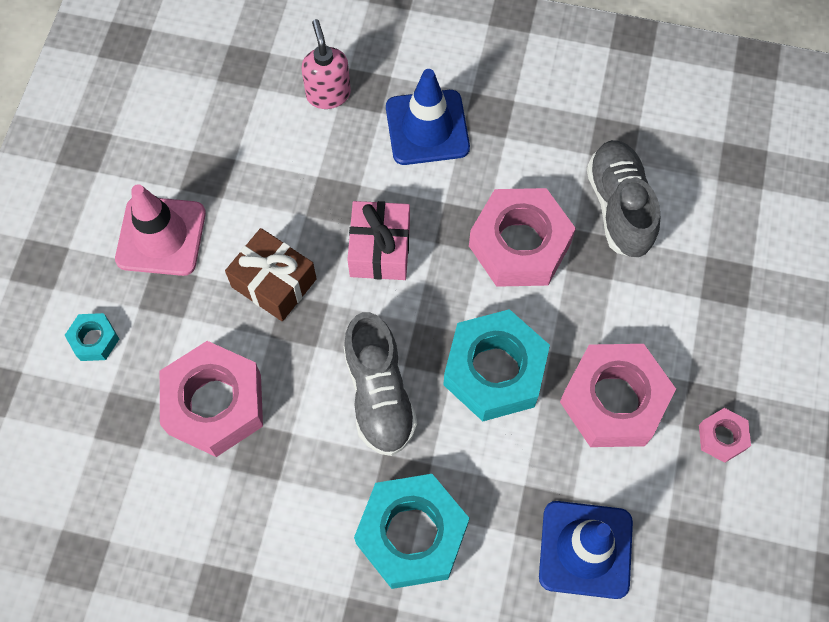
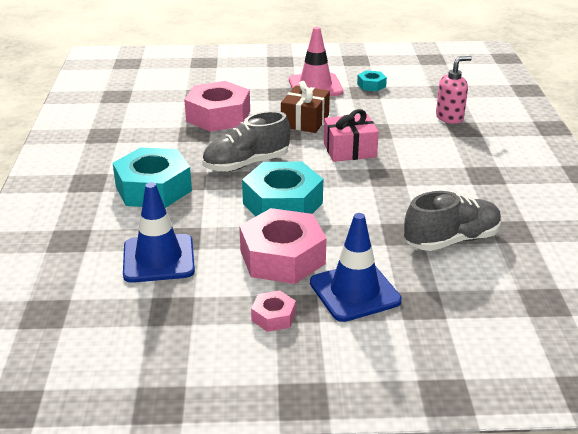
camera: 75 degrees right, 35 degrees down
turquoise nut [65,313,119,361] -> turquoise nut moved to [357,70,387,91]
blue traffic cone [386,69,470,165] -> blue traffic cone moved to [310,213,402,322]
pink nut [469,188,576,287] -> none

